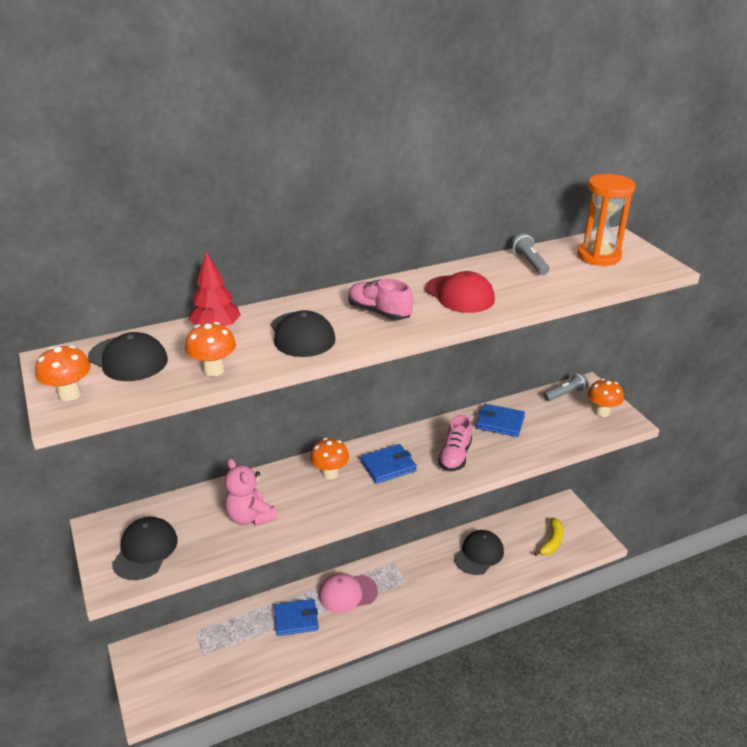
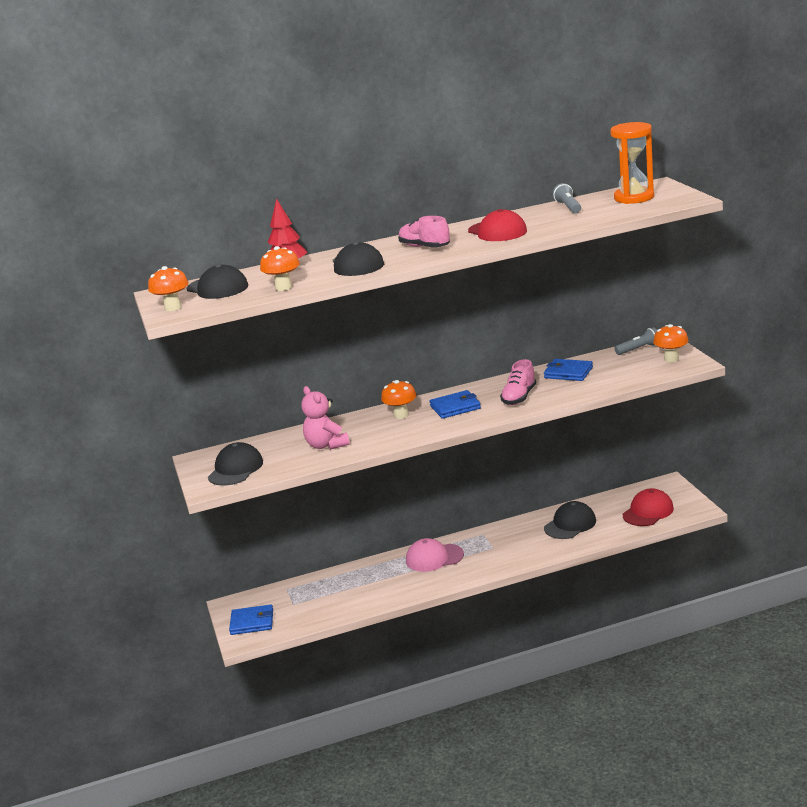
camera: 10 degrees right, 10 degrees down
blue wallet [274,599,319,636] -> blue wallet moved to [229,604,273,635]
yellow banana [534,518,563,556] -> red cap [623,488,674,526]

